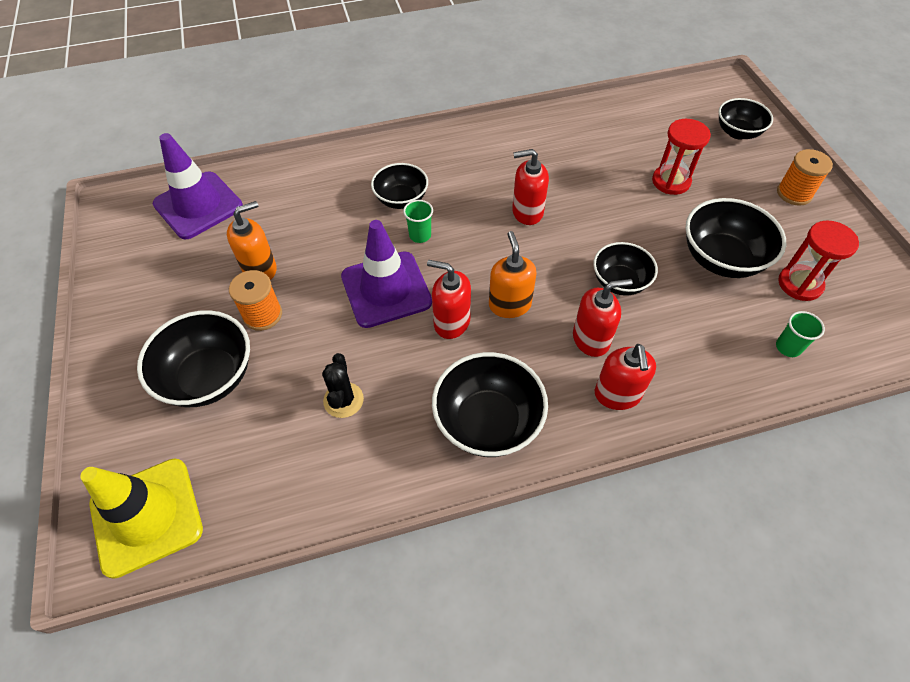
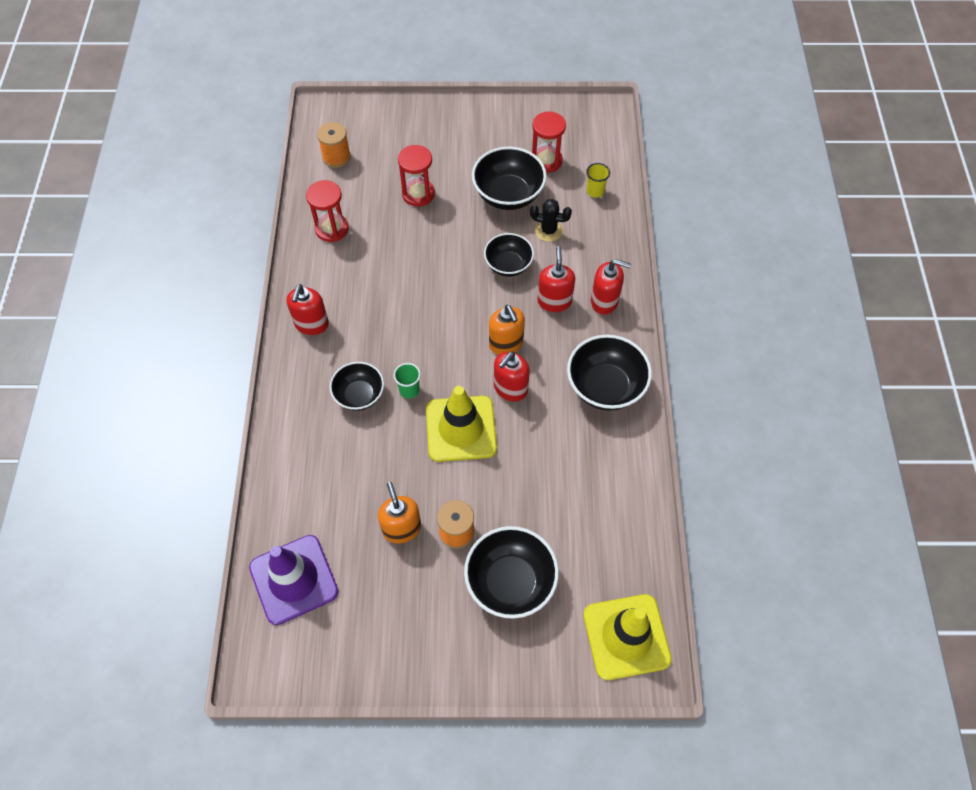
camera: 75 degrees left, 5 degrees up
black cactus [322,353,364,418] -> black cactus moved to [530,199,572,242]
purple traffic cone [341,220,432,328] -> yellow traffic cone [426,386,497,462]
orange soap dispenser [489,231,537,318] -> orange soap dispenser turned 120 degrees counterclockwise [489,305,525,355]
red soap dispenser [512,149,549,225] -> red soap dispenser moved to [287,284,329,335]
black bowl [719,98,773,140] -> none
green cup [776,311,825,357] -> yellow cup [586,163,610,198]
orange spool [777,149,833,206] -> orange spool moved to [317,122,351,168]
none -> red hourglass [306,180,349,242]

